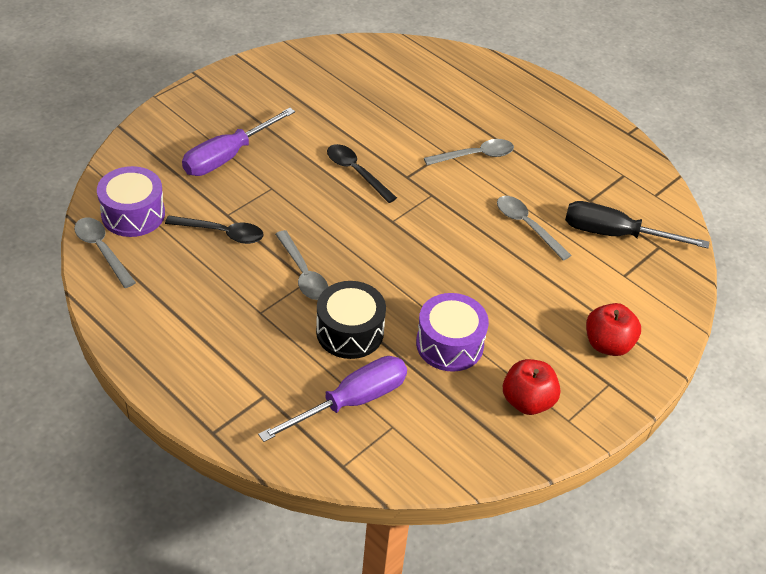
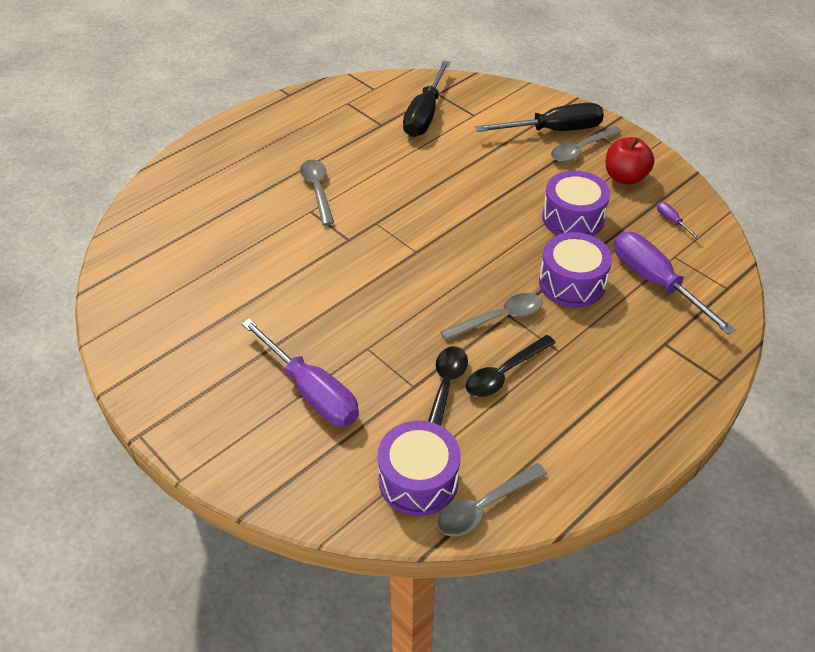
camera: 85 degrees left, 0 degrees up
black drum [316,281,386,359] -> purple drum [539,232,612,308]
black spoon [327,144,397,203] -> black spoon moved to [466,335,556,397]
grey spoon [497,196,571,261] -> grey spoon moved to [551,126,622,162]
red apple [586,303,641,356] -> black screwdriver [475,103,604,132]
none -> purple screwdriver [657,202,700,240]

